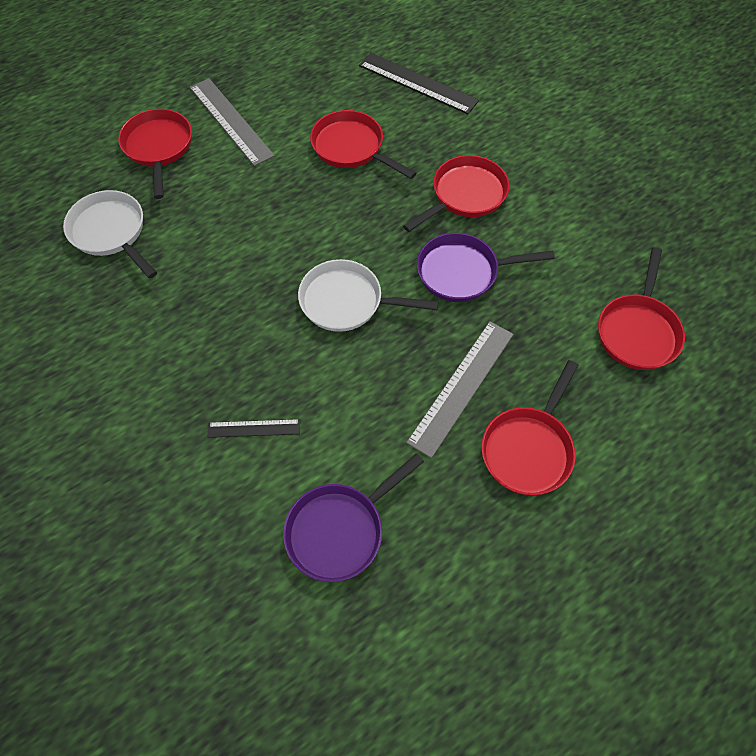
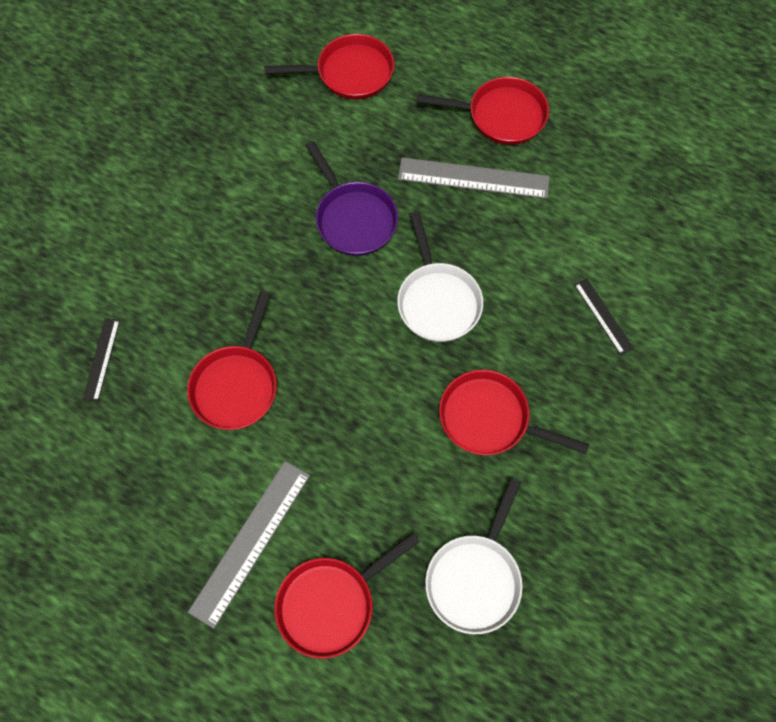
camera: 115 degrees left, 5 degrees up
purple pan [283,453,424,582] -> none
black ruler [359,53,479,114] -> black ruler [83,318,120,402], size x0.55
red pan [403,155,509,232] -> red pan moved to [439,370,590,455]

